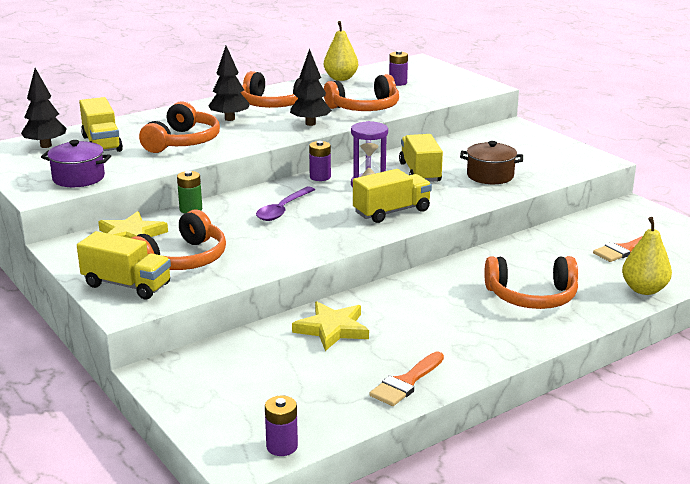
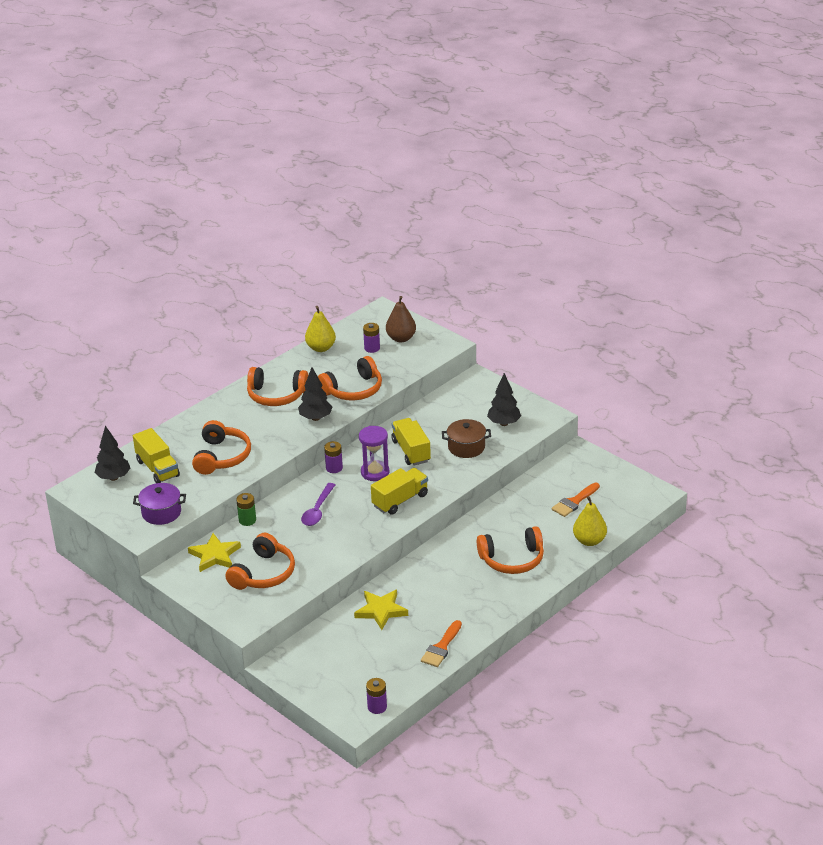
camera: 10 degrees left, 10 degrees up
yellow truck [77,231,171,299] -> none
black tree [208,46,250,121] -> black tree moved to [487,373,521,426]
none -> brown pear [386,296,416,342]

